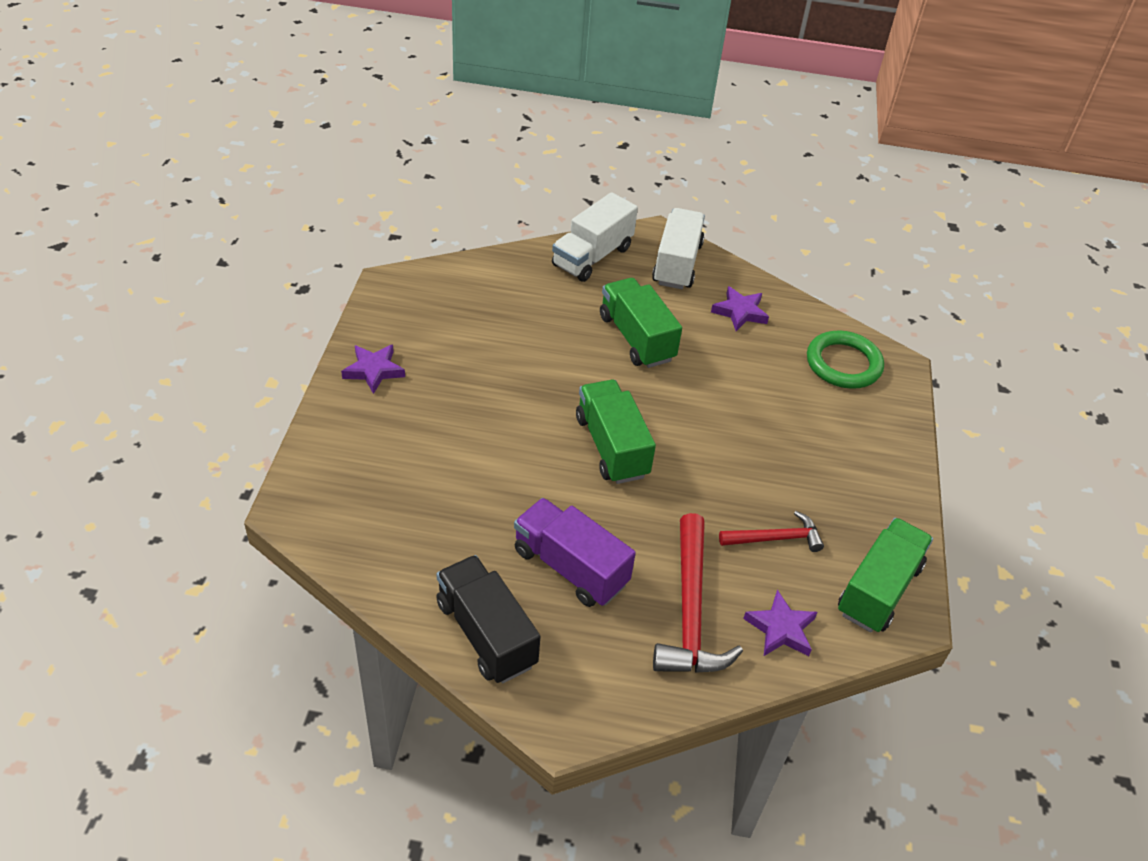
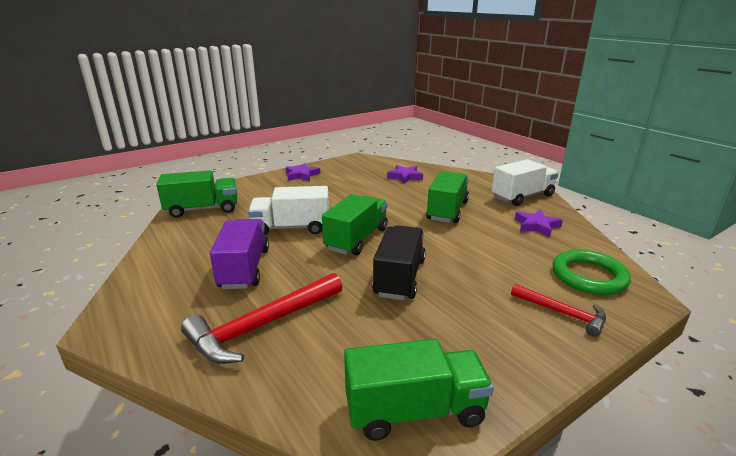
camera: 50 degrees right, 20 degrees down
black truck [436,555,541,683] -> black truck moved to [372,225,426,300]
white truck [552,192,638,282] -> white truck moved to [248,186,329,235]
red hammer [719,511,824,552] -> red hammer moved to [511,284,606,337]
purple star [743,590,818,656] -> purple star moved to [387,165,423,184]
none -> green truck [156,170,237,218]

